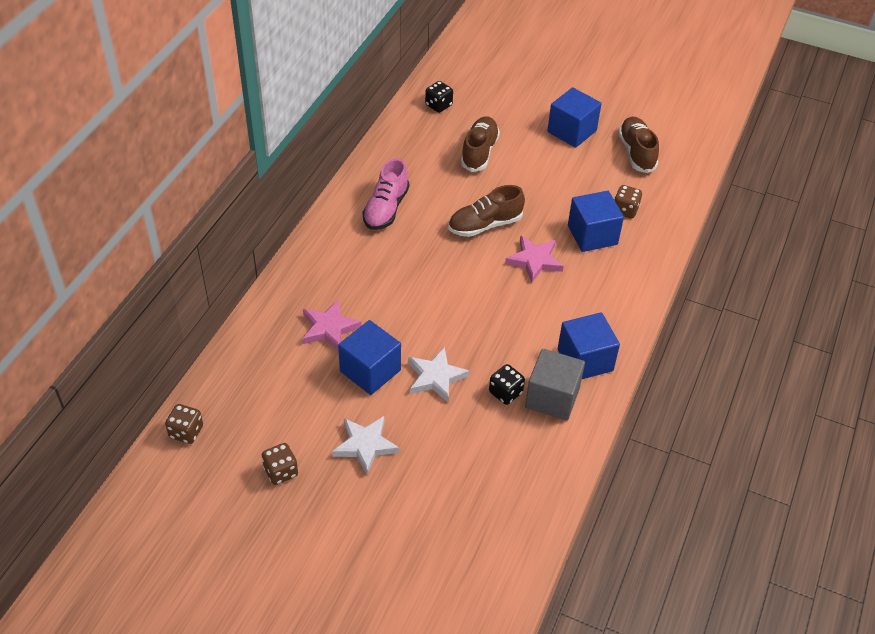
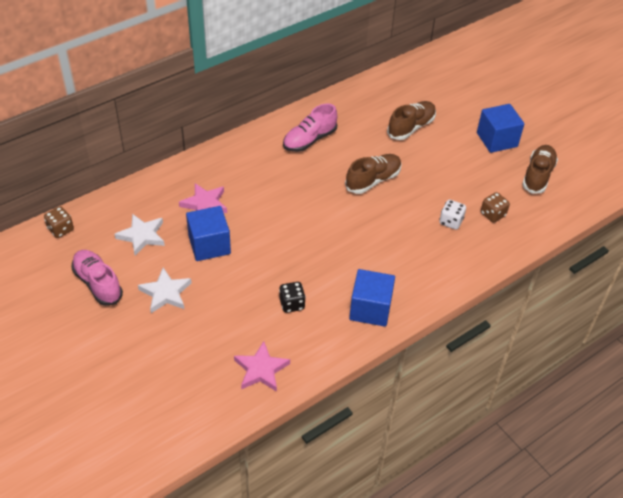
camera: 30 degrees right, 0 degrees up
brown dice [262,443,298,485] -> pink shoe [71,250,123,306]
white star [408,347,469,402] -> white star moved to [115,214,165,256]
black dice [425,81,453,113] -> none
brown shoe [448,185,525,237] -> brown shoe turned 135 degrees clockwise [345,154,402,194]
pink star [505,236,564,283] -> pink star moved to [234,341,290,392]
grey cube [525,349,585,421] -> none
blue cube [568,191,624,252] -> white dice [439,199,466,230]

